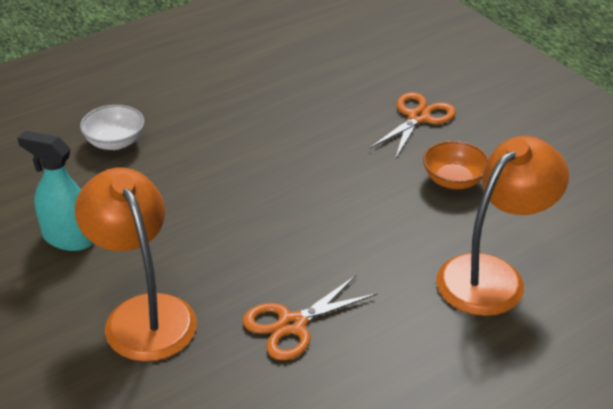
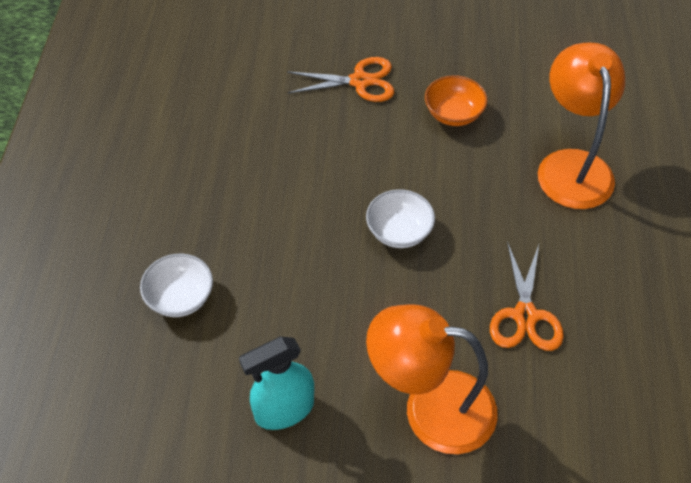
camera: 50 degrees left, 15 degrees up
orange scissors [370,92,456,159] -> orange scissors turned 105 degrees clockwise [287,57,394,102]
none -> white bowl [366,189,435,248]

